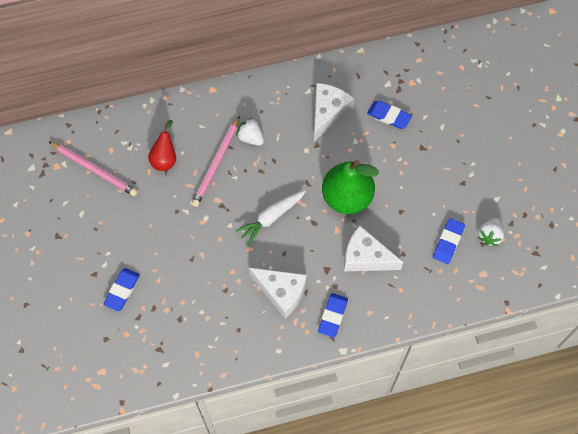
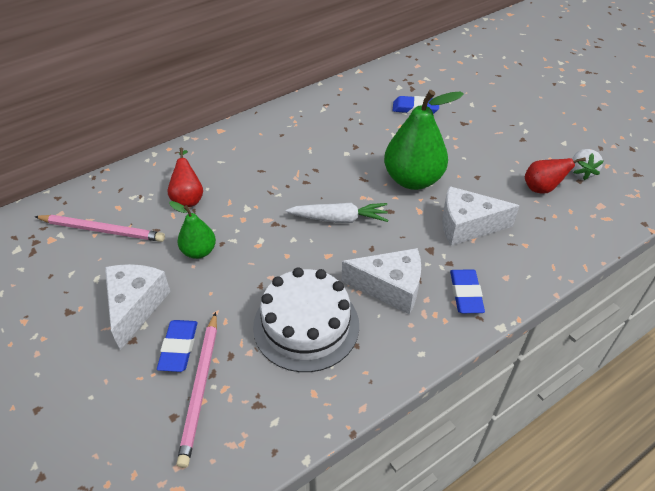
camera: 20 degrees left, 20 degrees down
pink pencil [192,116,240,207] -> pink pencil moved to [176,312,217,468]
white carrot [235,190,306,245] -> white carrot turned 120 degrees counterclockwise [286,203,388,223]
white strawberry [236,118,264,145] -> none
white cheese [314,83,354,141] -> white cheese moved to [105,264,171,350]
blue eraser [433,218,465,264] -> red pear [525,157,593,194]
none -> green pear [169,201,216,259]
none -> white cake [253,267,359,372]

